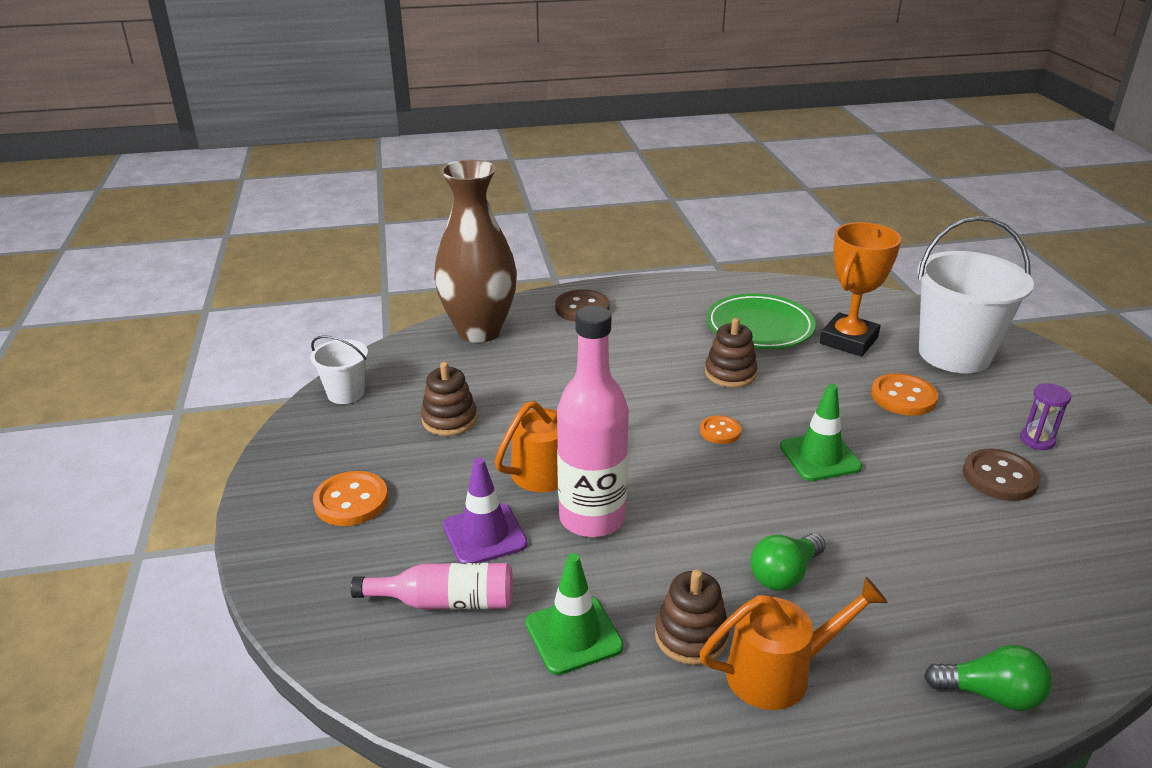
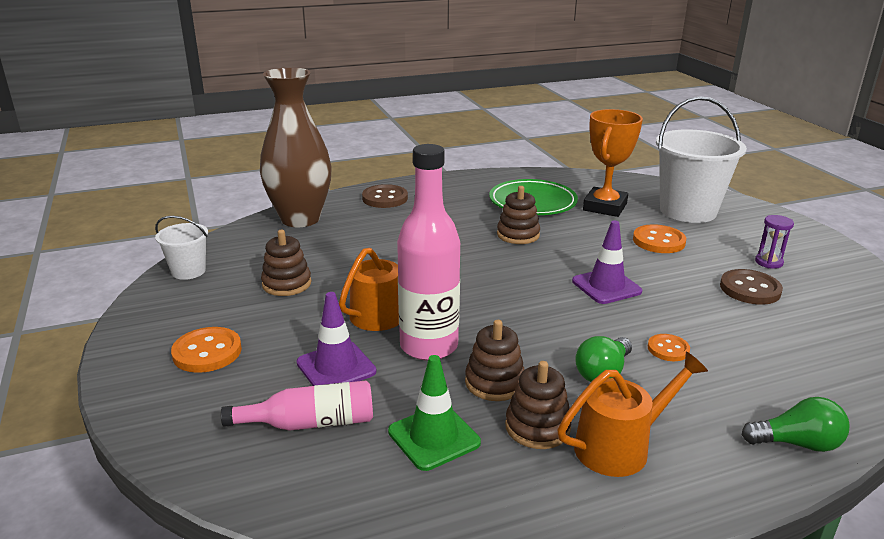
camera: 10 degrees left, 5 degrees down
orange button [700,415,741,444] -> orange button moved to [648,334,690,361]
green traffic cone [780,384,862,481] -> purple traffic cone [572,220,642,304]
none -> brown stacking toy [465,320,525,401]

